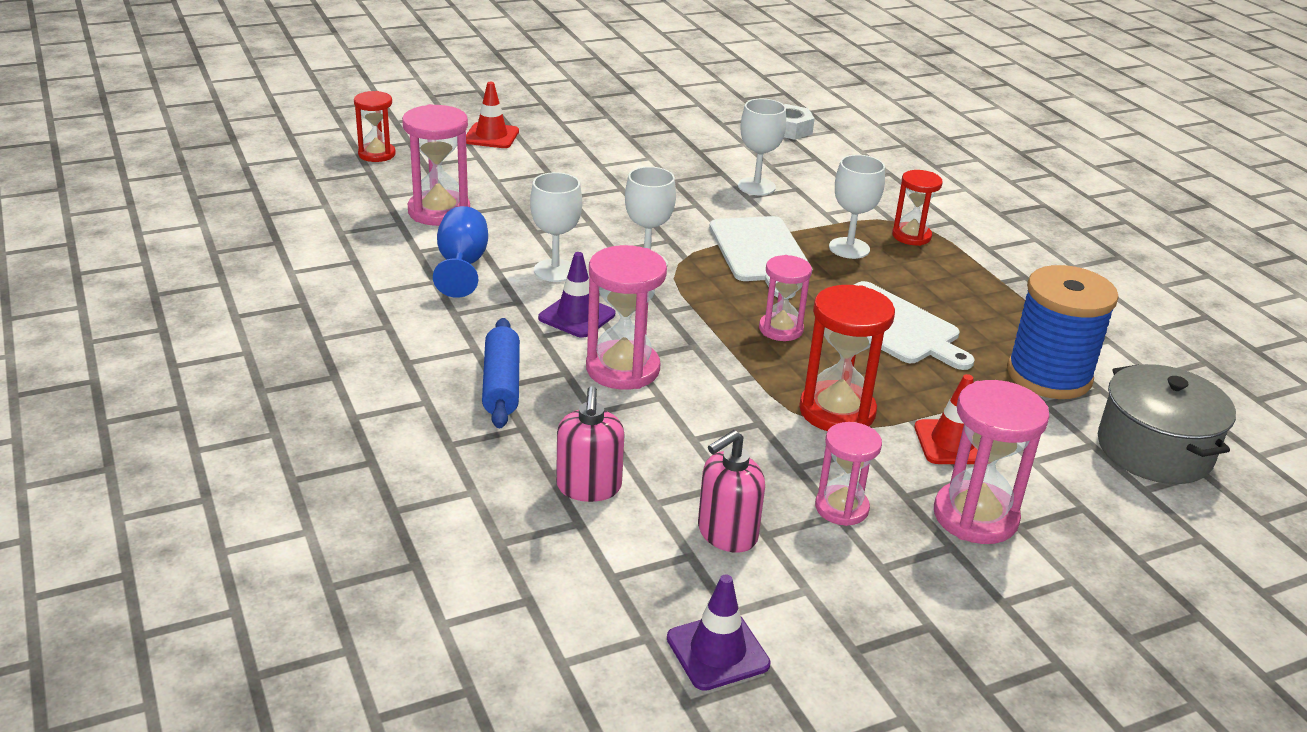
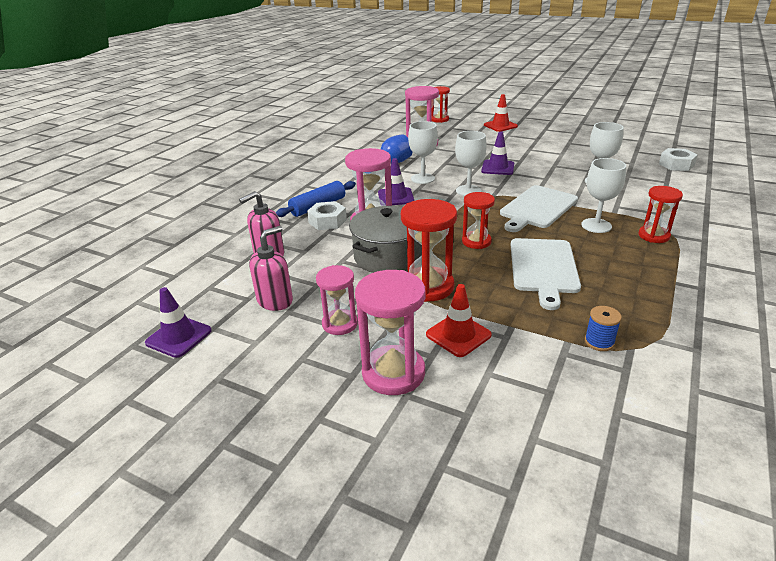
camera: 55 degrees right, 0 degrees up
pink soap dispenser [698,430,765,553] -> pink soap dispenser turned 120 degrees clockwise [249,226,293,311]
pink hourglass [759,255,812,341] -> red hourglass [462,192,495,249]
blue spool [1007,265,1119,399] -> blue spool [585,306,622,351], size x0.41
grey pot [1098,364,1236,484] -> grey pot moved to [349,206,422,273]
none -> white nut [307,201,347,230]
none -> purple traffic cone [481,131,514,175]

